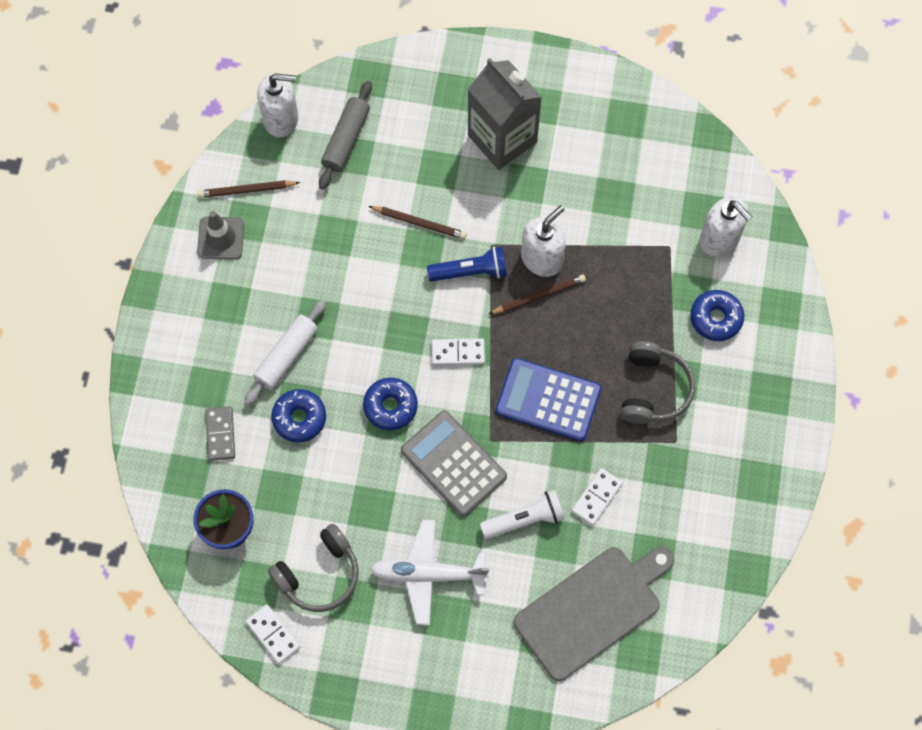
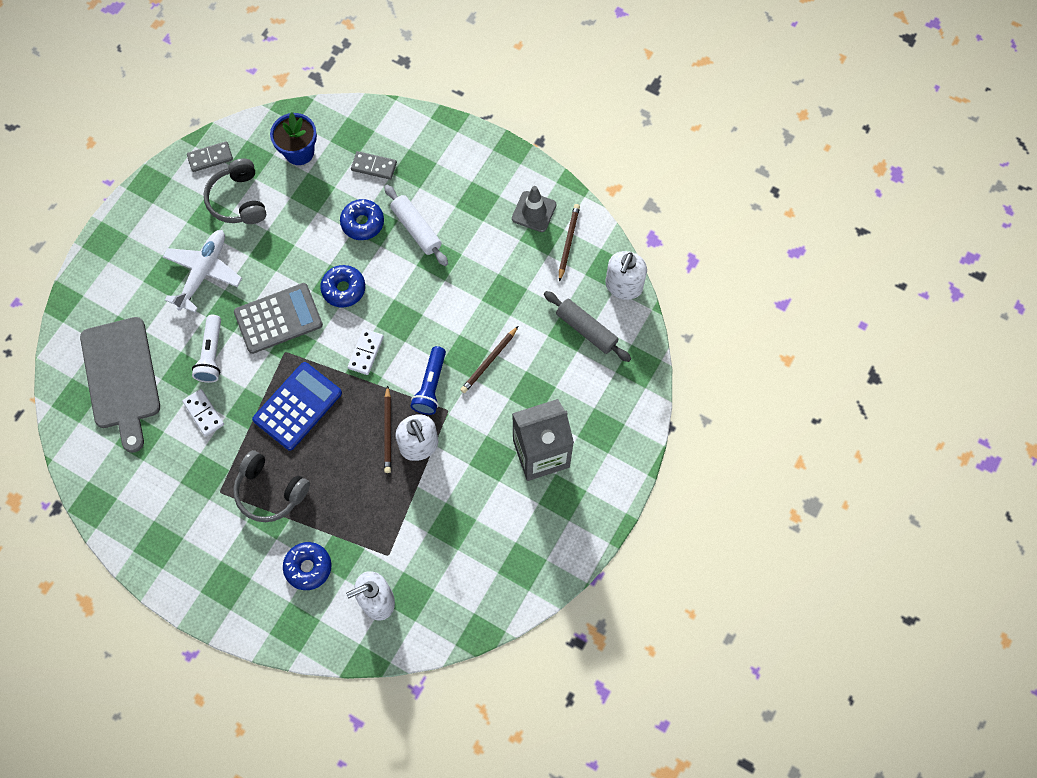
camera: 110 degrees right, 0 degrees up
white domino [246,604,300,664] -> grey domino [187,141,233,172]

